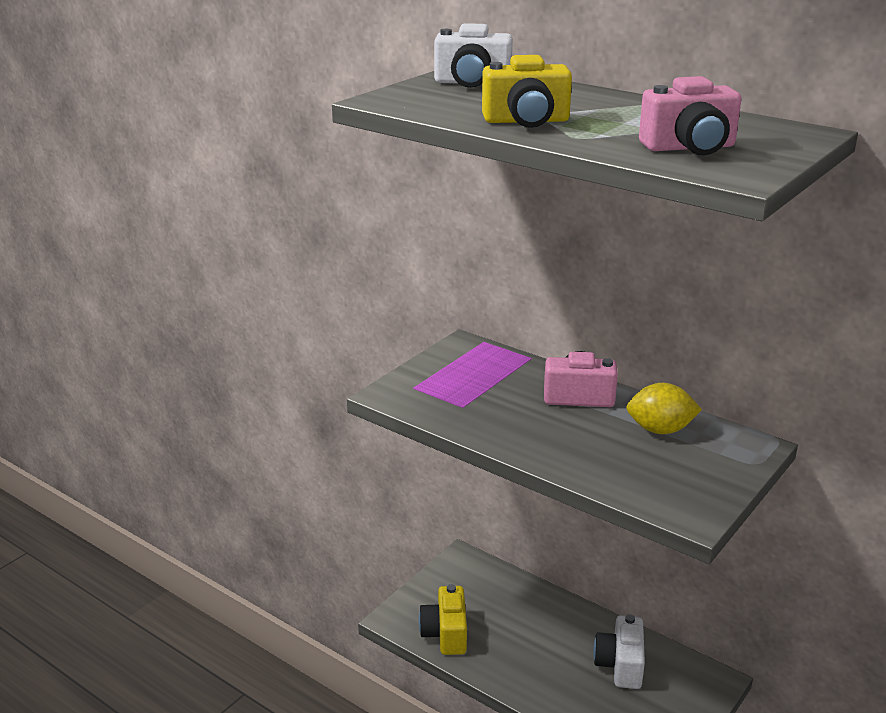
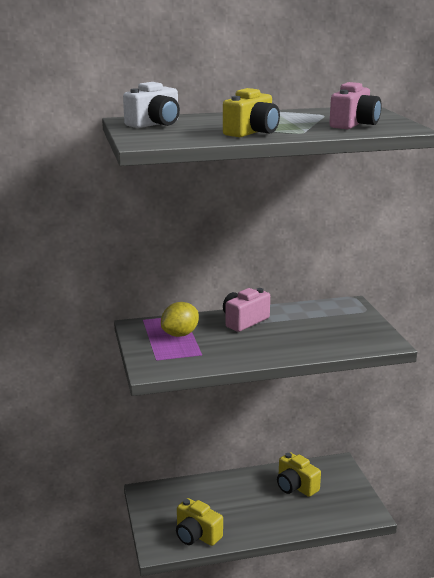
camera: 50 degrees left, 5 degrees down
white camera [593,614,645,689] -> yellow camera [277,452,321,497]
yellow lemon [626,383,702,434] -> yellow lemon moved to [161,302,199,337]

